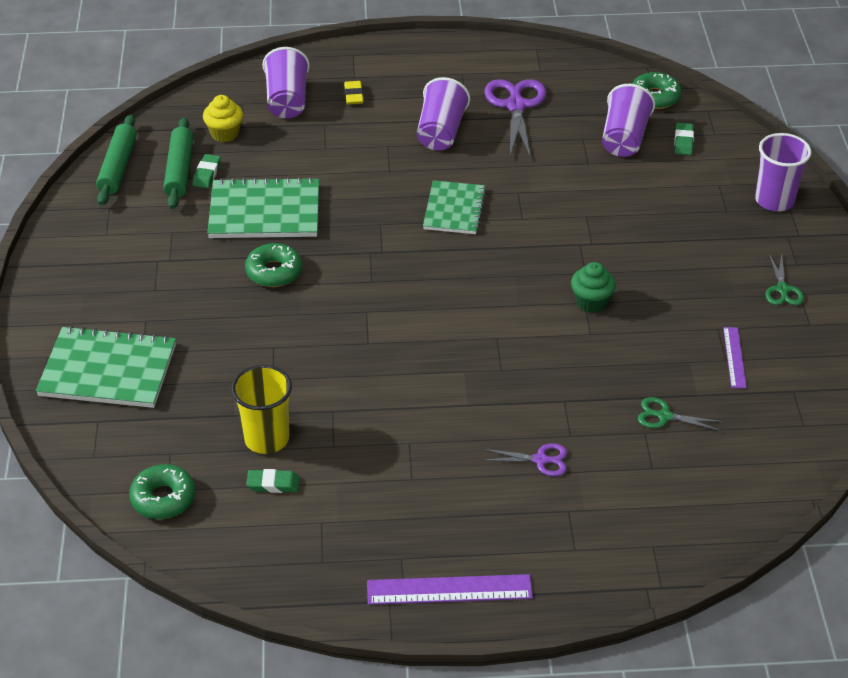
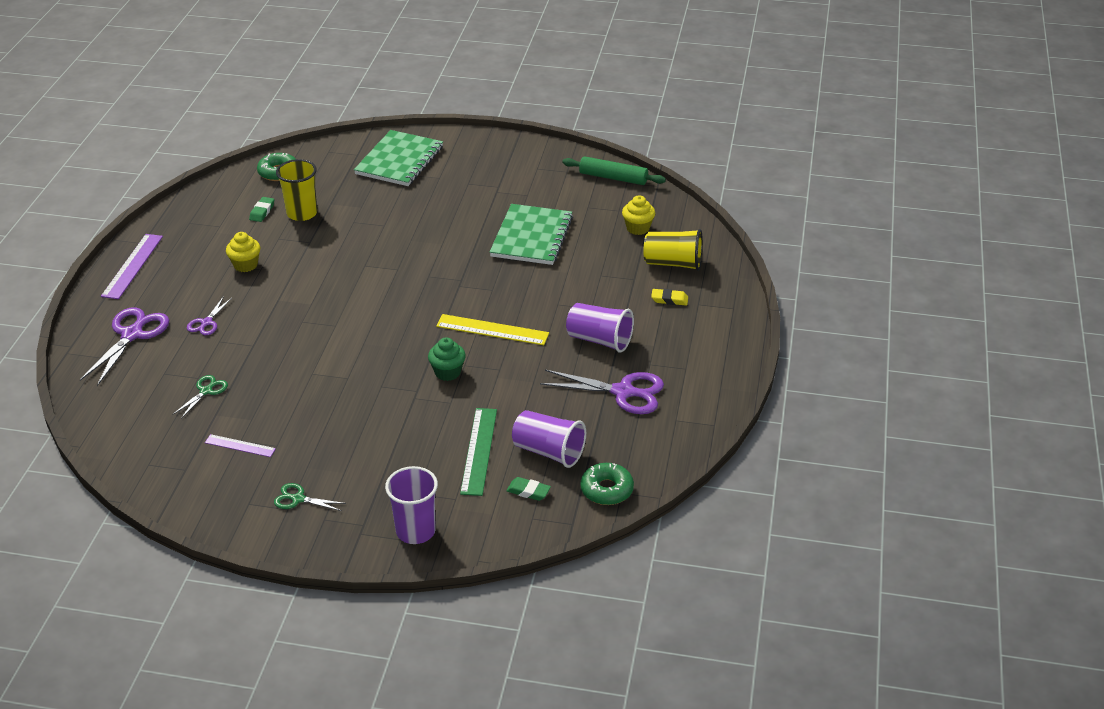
camera: 105 degrees right, 5 degrees down
green rolling pin [163,117,193,209] -> none
green eraser [192,154,221,188] -> none
green donut [245,243,302,287] -> none
purple cup [262,47,310,118] -> yellow cup [644,229,703,271]
green notebook [423,180,486,234] -> yellow ruler [436,314,549,345]
green cupcake [571,262,616,313] -> green cupcake moved to [428,337,466,381]
none -> purple scissors [80,307,169,386]
none -> yellow cupcake [226,232,261,272]
none -> green ruler [460,408,497,496]

